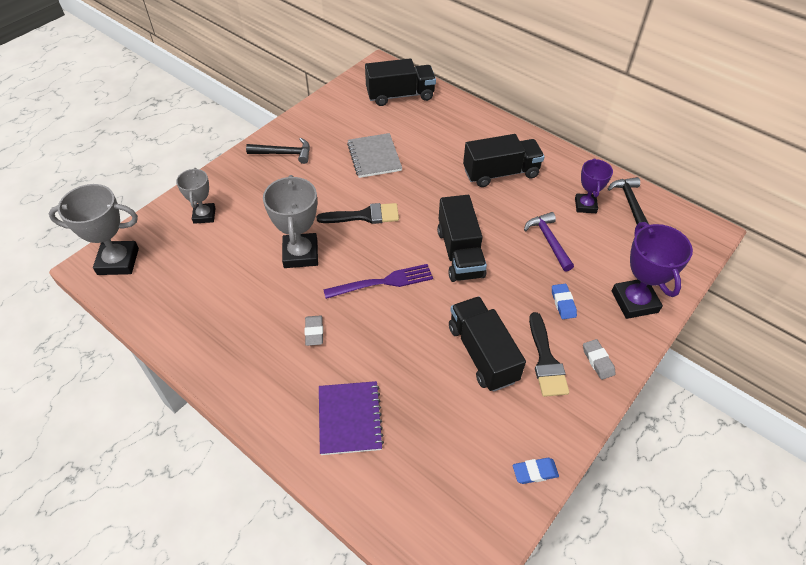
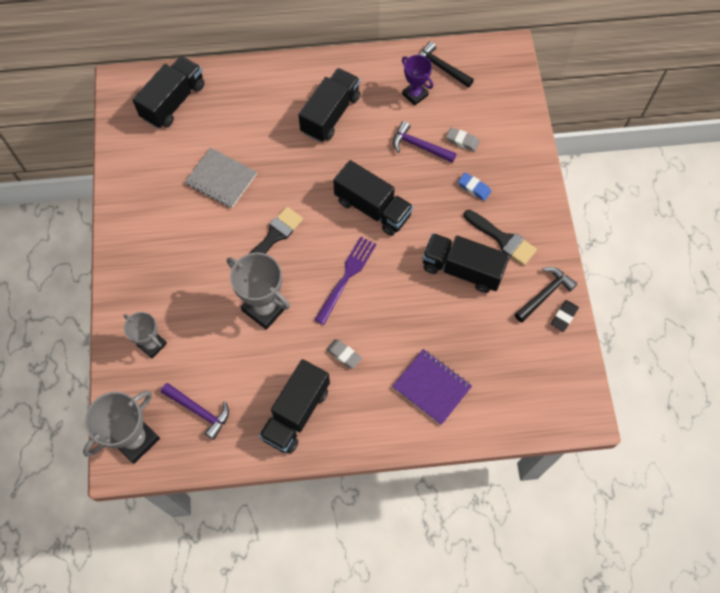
camera: 45 degrees left, 15 degrees up
black hammer [246,138,310,164] -> black hammer moved to [515,267,577,323]
blue eraser [513,458,559,484] -> black eraser [551,300,579,332]
grey eraser [583,339,616,380] -> grey eraser moved to [446,127,480,152]
purple trophy [612,222,693,319] -> none
none -> purple hammer [161,383,229,440]
none -> black truck [259,359,330,454]

